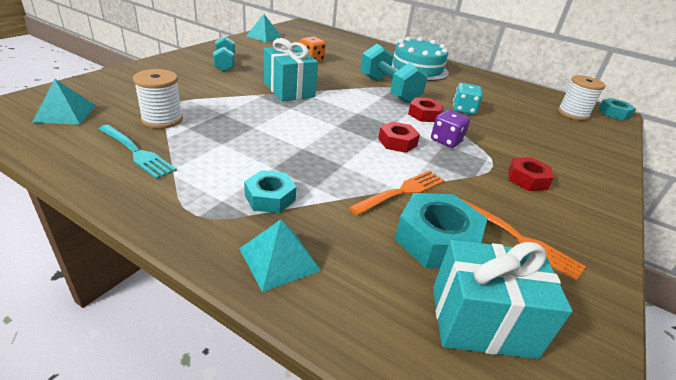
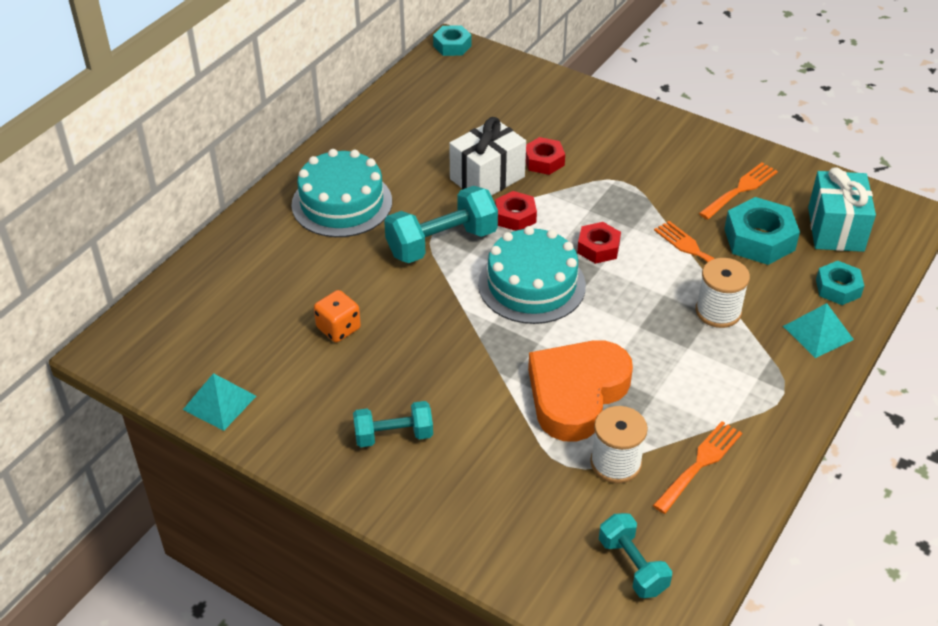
camera: 85 degrees left, 10 degrees up
turquoise pyramid [32,79,96,125] -> turquoise dumbbell [599,513,672,598]
turquoise fork [98,125,177,179] -> orange fork [653,421,742,514]
turquoise nut [244,170,296,213] -> turquoise nut moved to [816,261,864,305]
turquoise gift [264,38,318,101] -> none
purple dice [431,110,470,148] -> none
turquoise dice [453,83,483,115] -> white gift [449,117,526,196]
red nut [508,157,554,191] -> red nut moved to [526,137,565,175]
white spool [558,75,606,121] -> white spool moved to [696,258,750,328]
none -> turquoise cake [478,226,586,324]
none -> orange heart [528,340,633,442]

